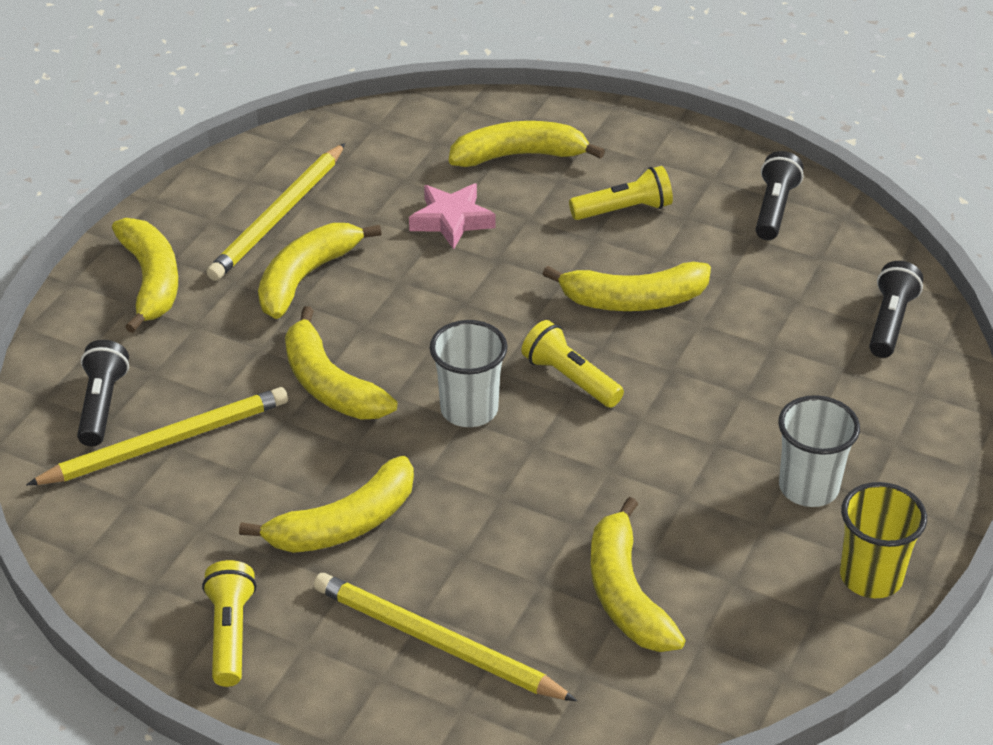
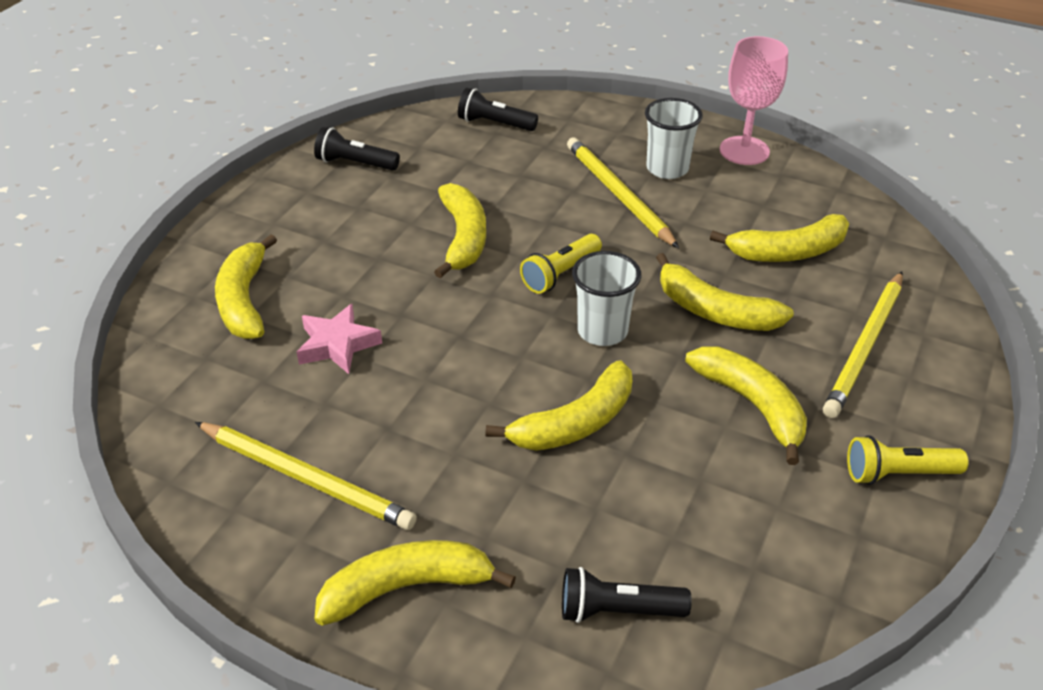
camera: 90 degrees left, 0 degrees up
yellow pencil [26,387,288,485] -> yellow pencil moved to [567,138,679,248]
yellow banana [258,223,382,319] -> yellow banana moved to [656,253,794,331]
yellow flashlight [569,166,673,220] -> none
yellow cup [840,482,927,598] -> pink goblet [720,36,788,165]

